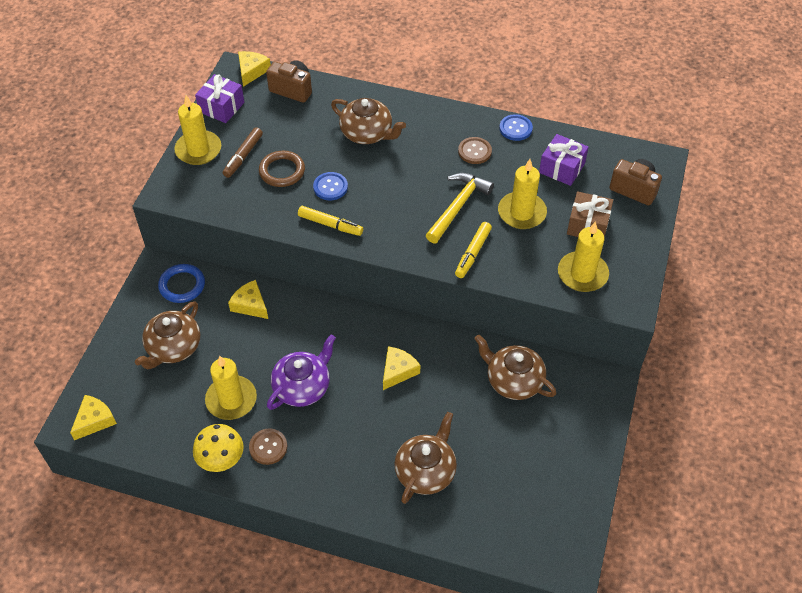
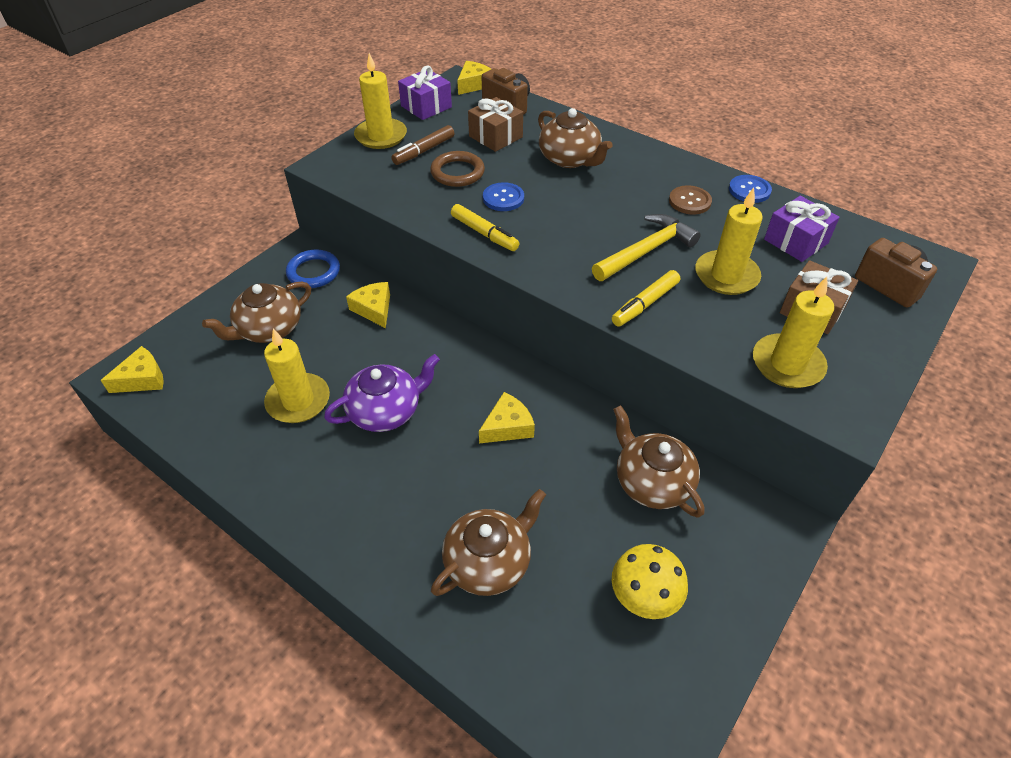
camera: 20 degrees right, 5 degrees down
yellow mushroom [193,424,244,472] -> yellow mushroom moved to [612,544,688,619]
brown button [249,429,287,465] -> none
none -> brown gift [468,97,523,152]

